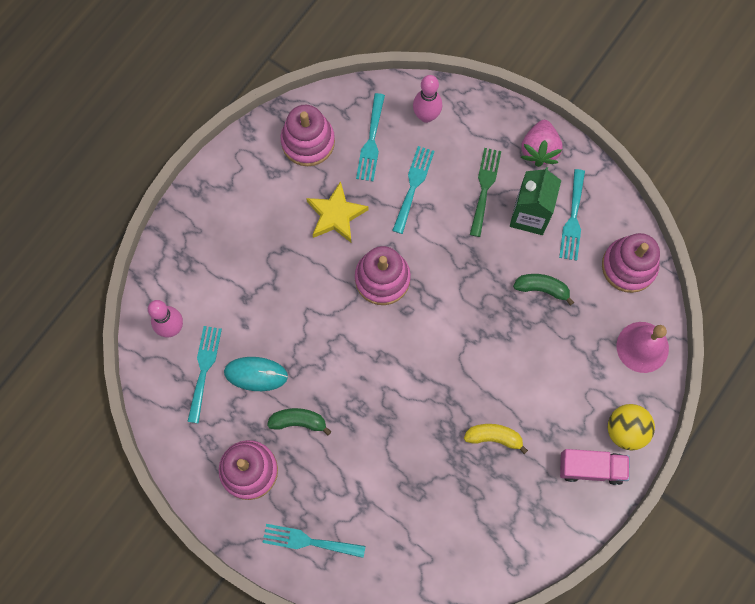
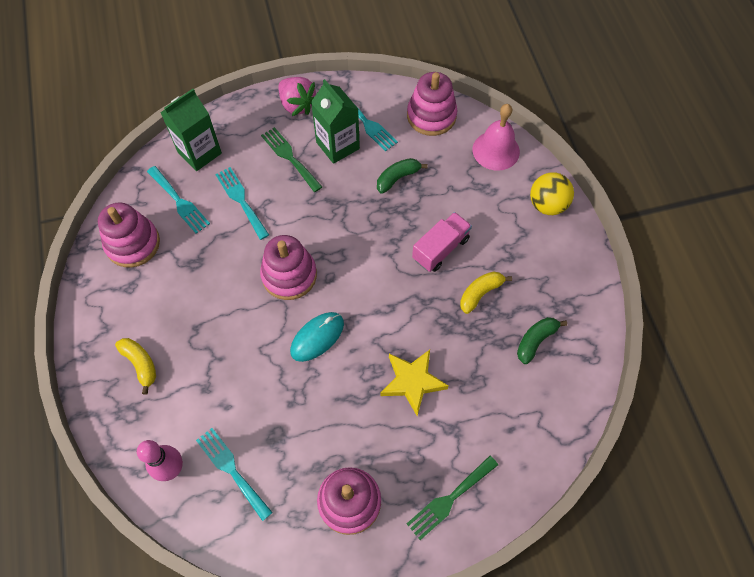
camera: 50 degrees left, 10 degrees down
turquoise mouse [224,357,288,391] -> turquoise mouse moved to [290,312,344,362]
turquoise fork [262,524,365,558] -> green fork [407,456,498,540]
green banana [267,408,332,435] -> green banana moved to [517,317,567,364]
yellow star [306,181,368,242] -> yellow star moved to [380,350,448,416]
pink bowling pin [413,75,442,123] -> green carton [160,89,222,171]
pink truck [560,449,630,485] -> pink truck moved to [412,212,472,272]
none -> yellow banana [115,338,156,395]

